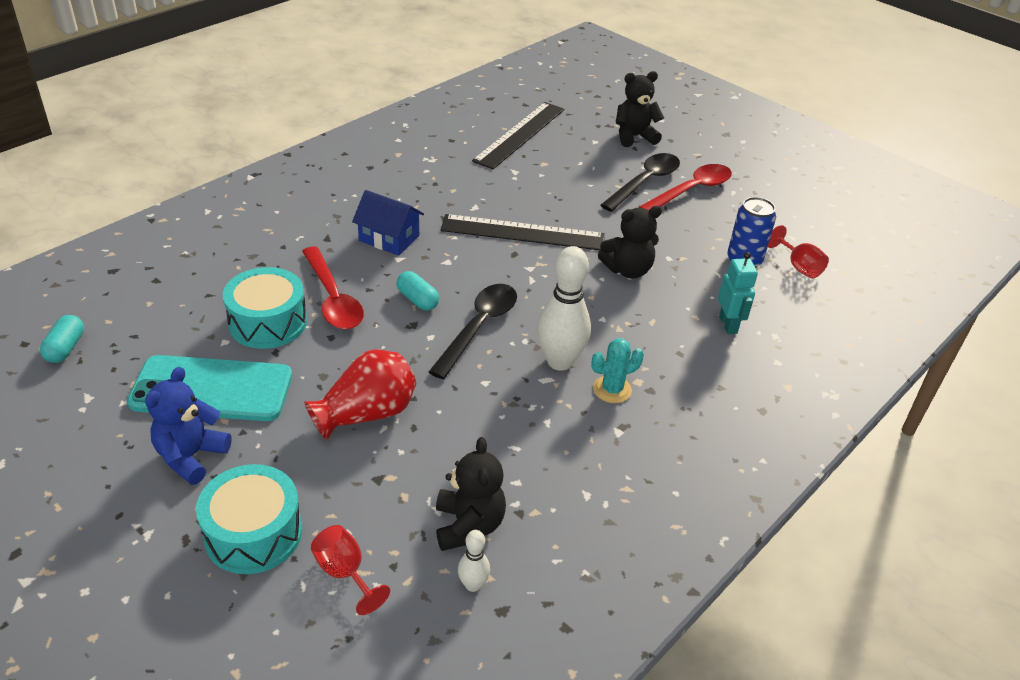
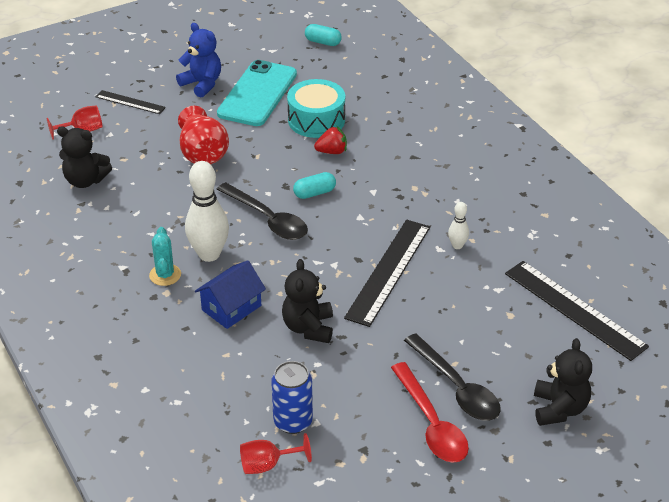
camera: 110 degrees right, 0 degrees up
turquoise drum [196,464,302,574] -> black ruler [96,90,166,114]
red spoon [302,246,364,330] -> red strawberry [314,126,347,154]
blue house [352,190,424,256] -> blue house moved to [195,260,266,329]
white bowling pin [458,530,490,592] -> white bowling pin moved to [448,202,469,249]
turquoise robot [718,252,758,334] -> none

